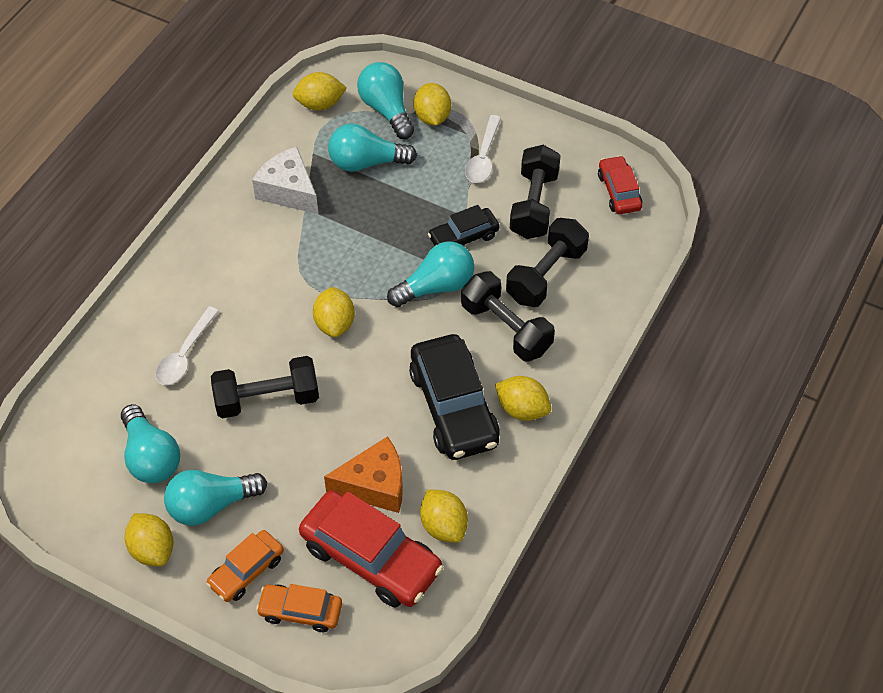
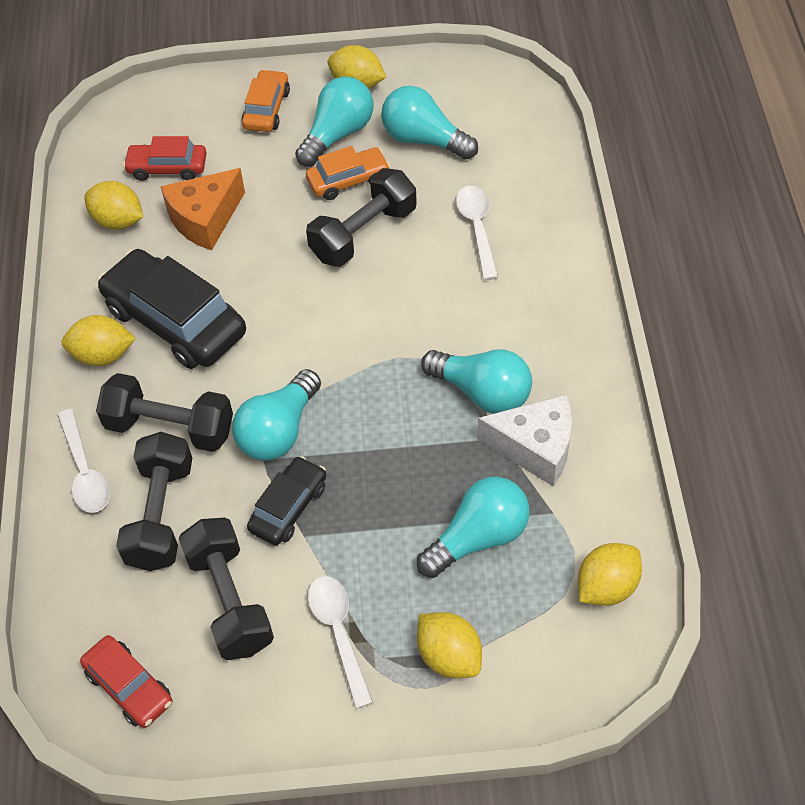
camera: 150 degrees right, 0 degrees up
orange car [256,584,342,632] -> orange car moved to [306,146,390,200]
red car [299,490,444,608] -> red car [123,136,207,181], size x0.55
yellow lemon [313,287,355,337] -> none
turquoise light bulb [357,62,414,139] -> turquoise light bulb moved to [421,350,532,414]
none -> white spoon [57,409,110,513]

